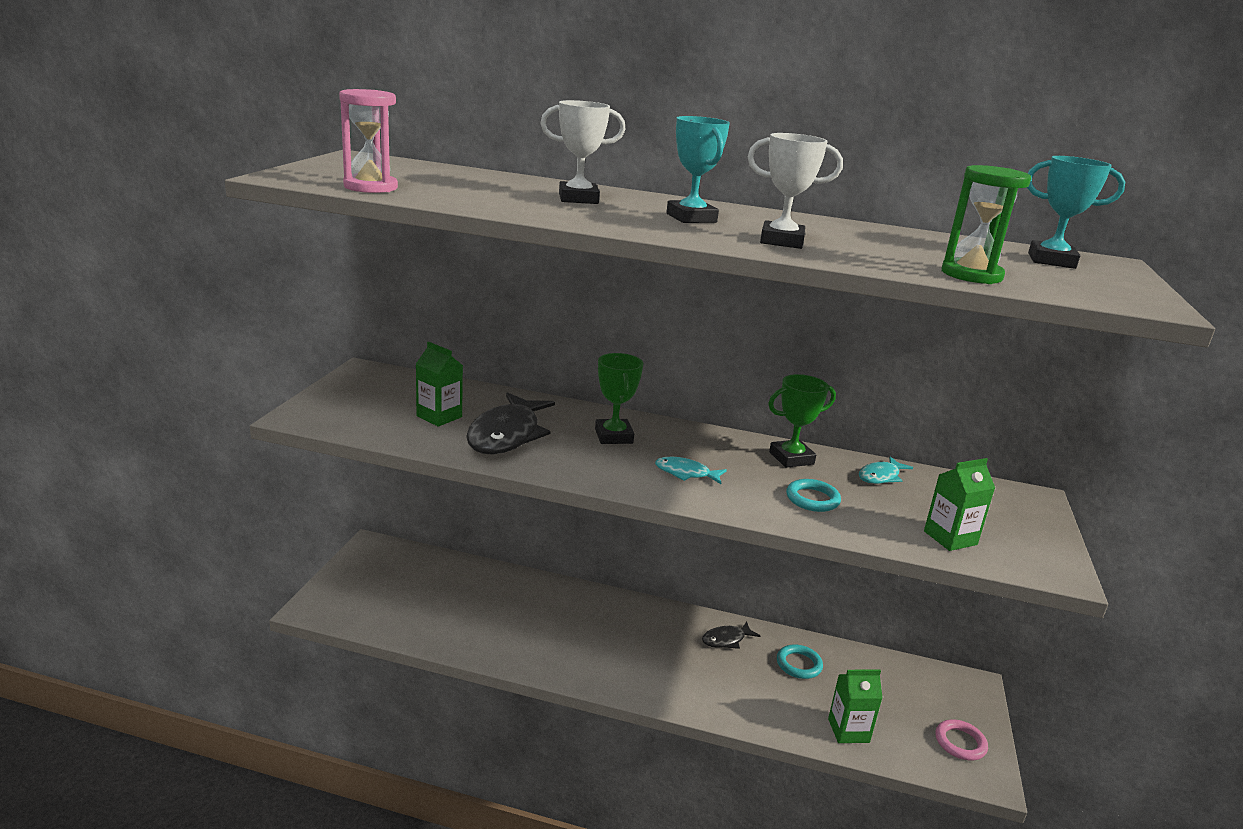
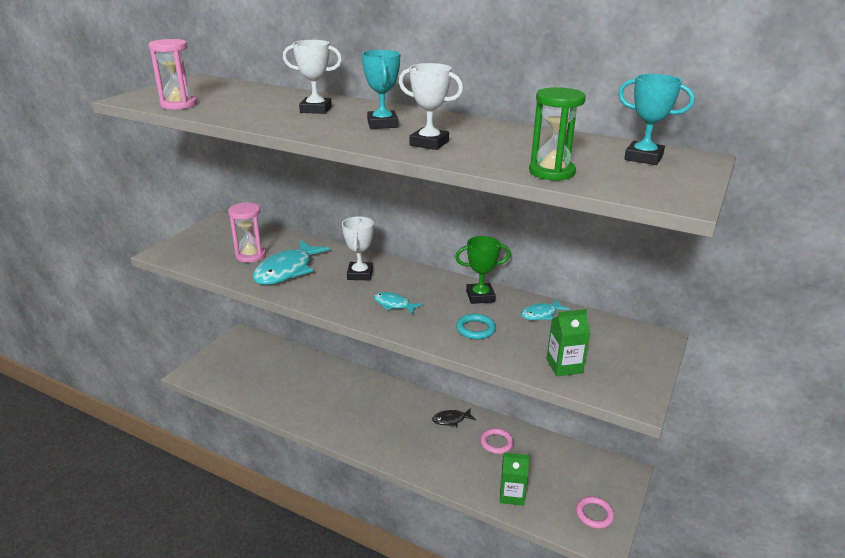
camera: 15 degrees right, 5 degrees up
green carton [416,342,463,427] -> pink hourglass [228,202,266,263]
black fish [466,392,555,455] -> turquoise fish [252,240,330,285]
green trophy [595,353,643,444] -> white trophy [342,216,374,280]
turquoise ring [777,644,823,679] -> pink ring [480,428,514,454]

